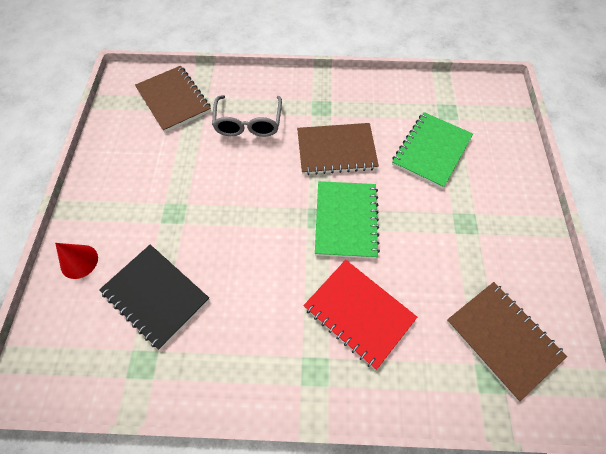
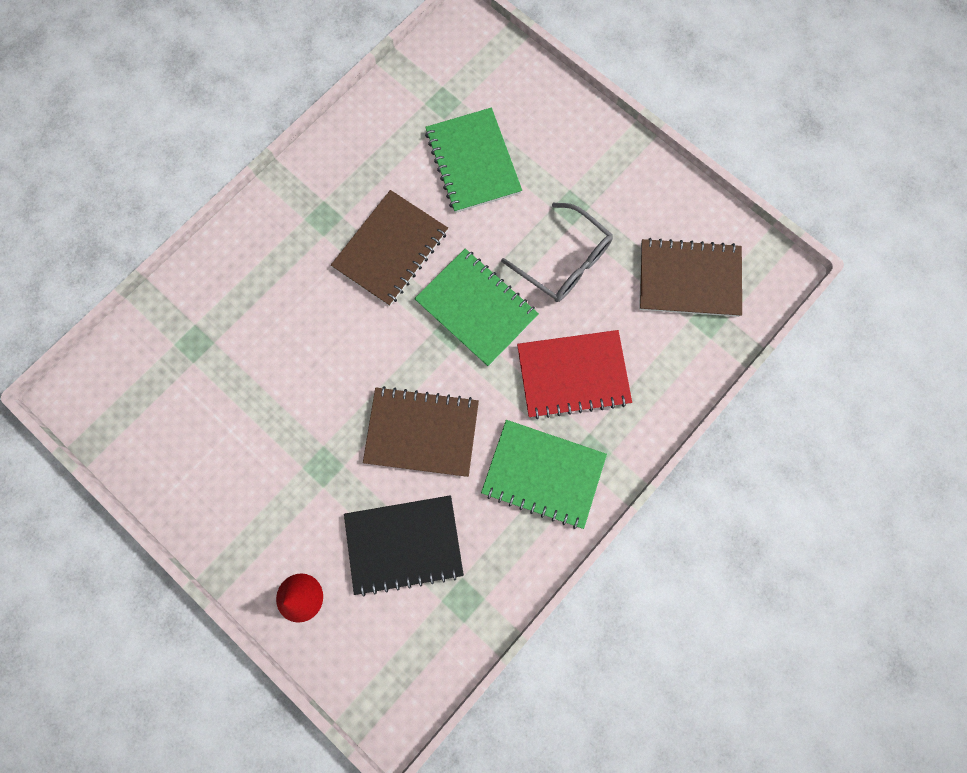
camera: 50 degrees left, 15 degrees up
brown notebook [135,66,211,133] -> brown notebook moved to [363,386,479,477]
grey glasses [212,95,282,137] -> grey glasses moved to [501,203,613,302]
none -> green notebook [481,420,607,529]

